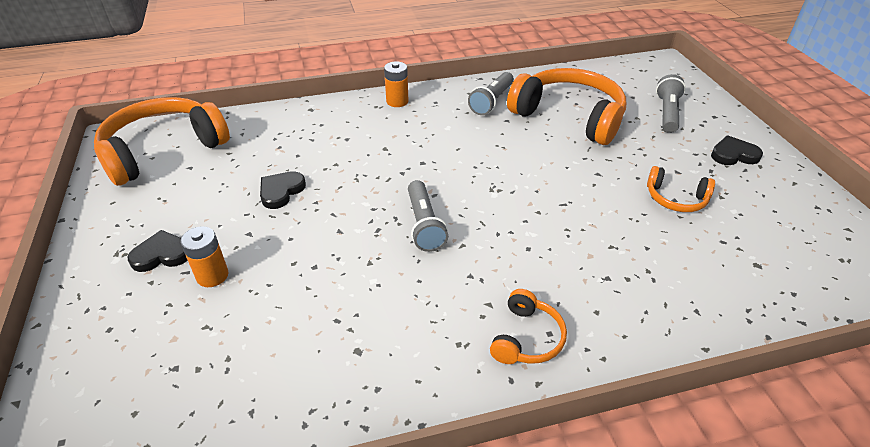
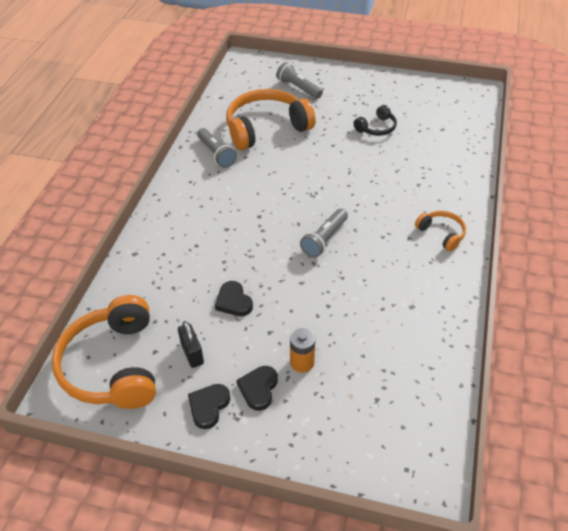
camera: 60 degrees left, 5 degrees up
orange battery [384,61,409,107] -> none
grey flashlight [408,180,448,252] -> grey flashlight turned 105 degrees clockwise [300,209,348,258]
orange headphones [647,166,715,212] -> black headphones [354,105,397,136]
black heart [711,136,763,165] -> black heart moved to [188,384,230,429]
none -> black padlock [178,321,204,368]

